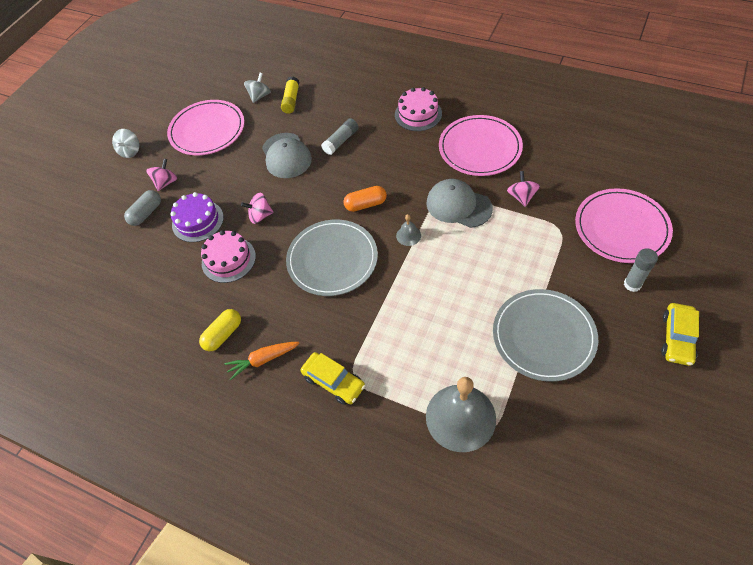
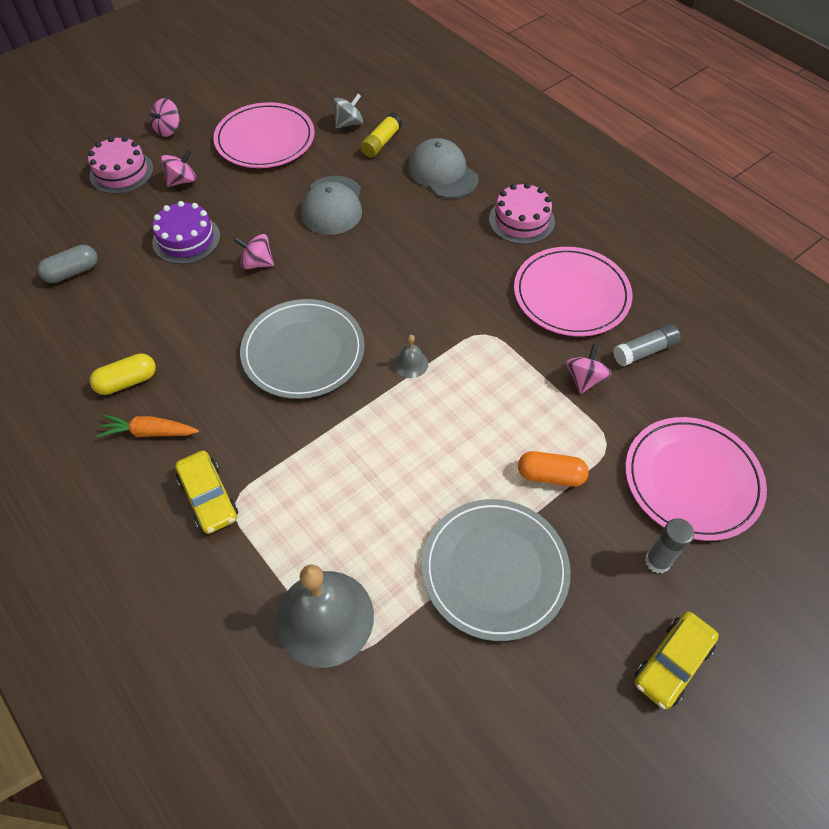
camera: 20 degrees right, 0 degrees up
grey spinning top [112,129,139,158] -> pink spinning top [149,98,180,137]
grey capsule [124,190,161,226] -> grey capsule moved to [37,245,97,283]
pink cake [201,230,256,283] -> pink cake moved to [88,136,154,194]
grey glue stick [321,118,359,155] -> grey glue stick moved to [613,324,681,367]
orange capsule [343,186,387,212] -> orange capsule moved to [518,451,589,487]
grey cap [426,179,493,228] -> grey cap moved to [408,138,479,199]

